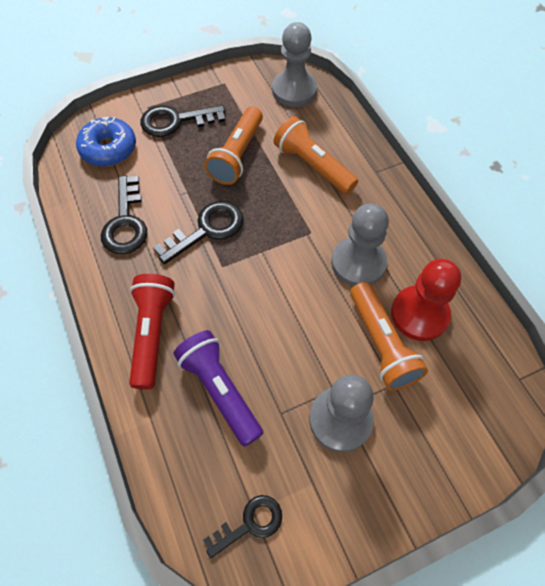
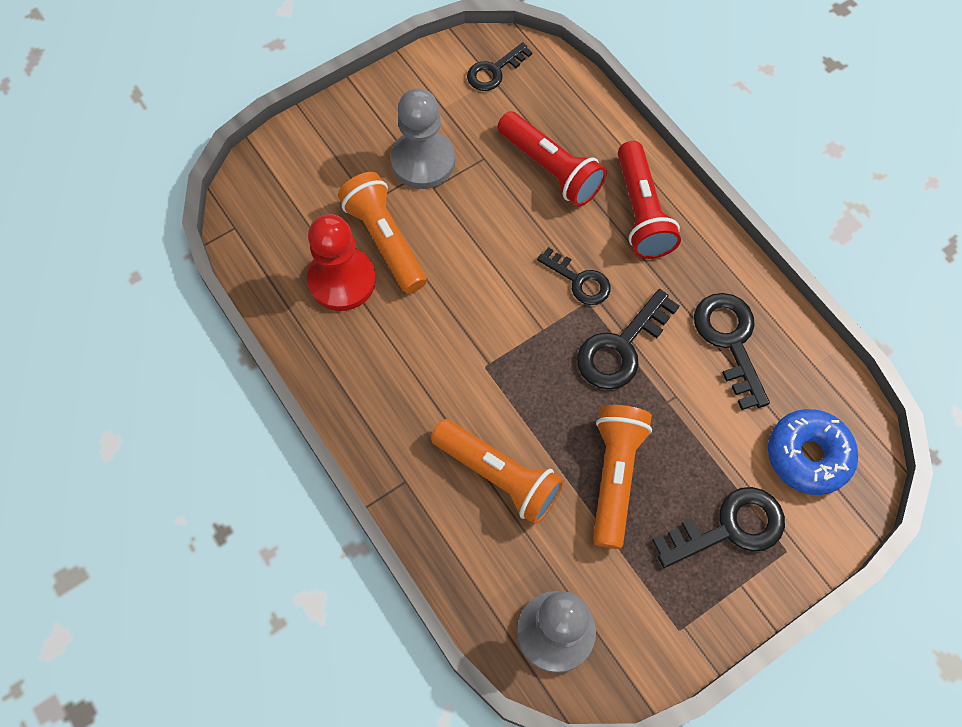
camera: 170 degrees right, 5 degrees up
purple flashlight [174,330,263,447] -> red flashlight [497,111,607,206]
grey pawn [331,204,389,286] -> none
none -> black key [537,247,611,305]

